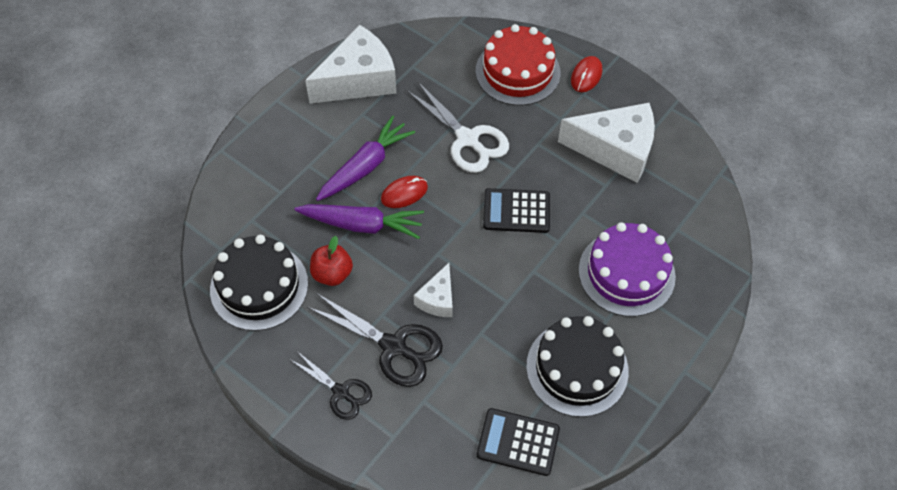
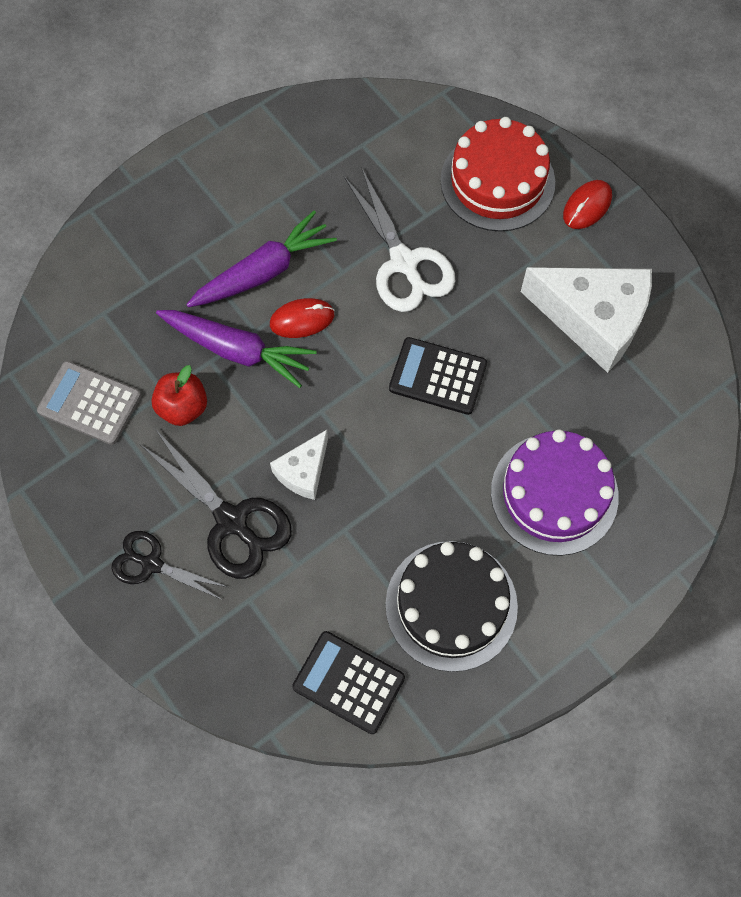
camera: 15 degrees right, 10 degrees up
black cake [210,235,308,331] -> grey calculator [37,361,141,445]
black scissors [289,351,372,420] -> black scissors turned 150 degrees clockwise [111,531,227,600]
white cheese [305,25,396,104] -> none

